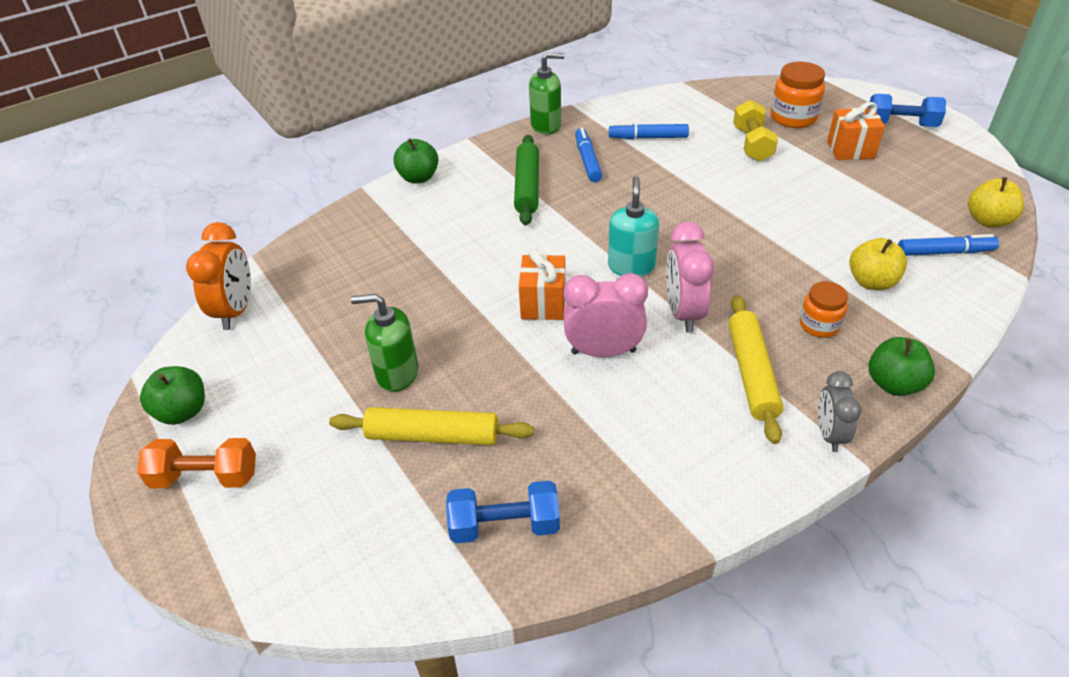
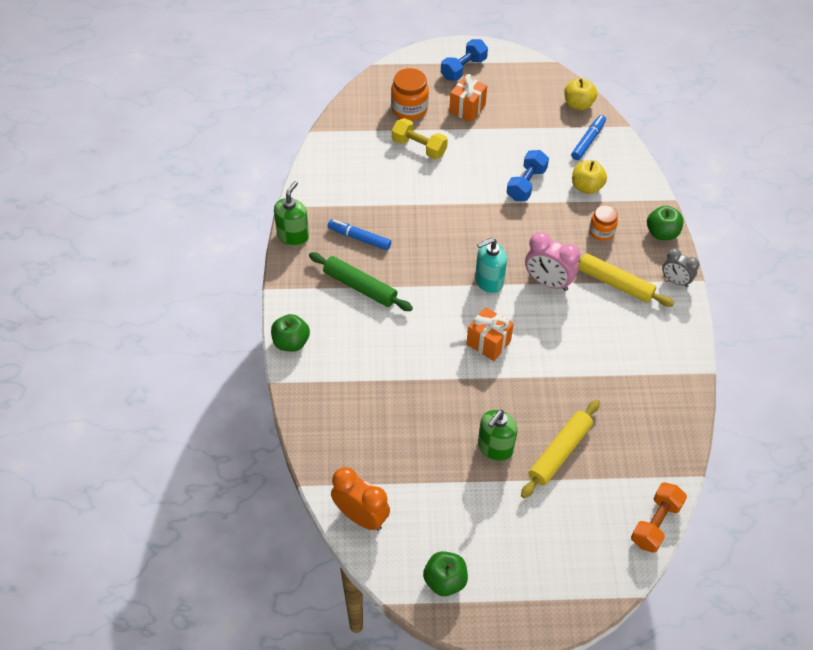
camera: 60 degrees left, 10 degrees up
orange dumbbell [137,438,256,488] -> orange dumbbell moved to [631,482,687,553]
blue dumbbell [446,481,560,543] -> blue dumbbell moved to [507,150,549,201]
pink clock [563,273,648,357] -> none
turquoise soap dispenser [608,176,659,277] -> turquoise soap dispenser turned 60 degrees counterclockwise [475,238,507,293]
blue marker [609,123,689,139] -> none

